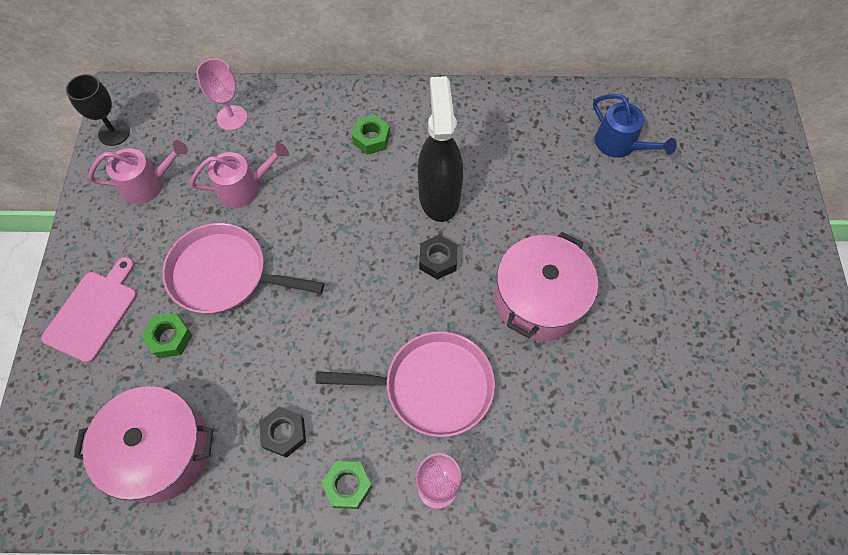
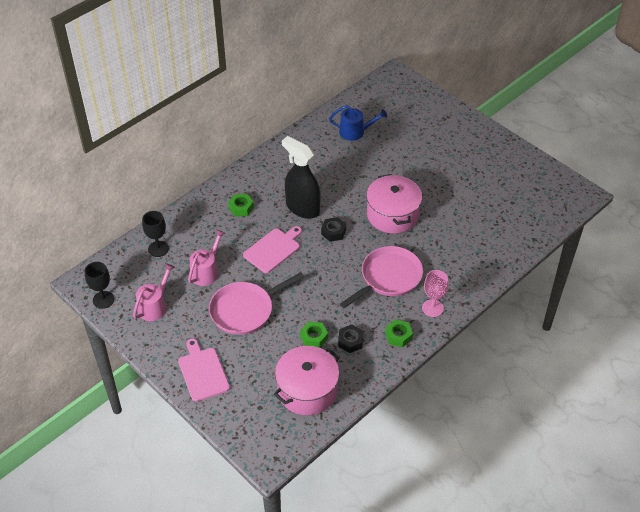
camera: 45 degrees left, 15 degrees down
green nut [141,313,193,358] -> green nut moved to [300,322,328,348]
pink goblet [196,58,247,130] -> black goblet [142,211,169,257]
none -> pink cutting board [243,226,302,273]

